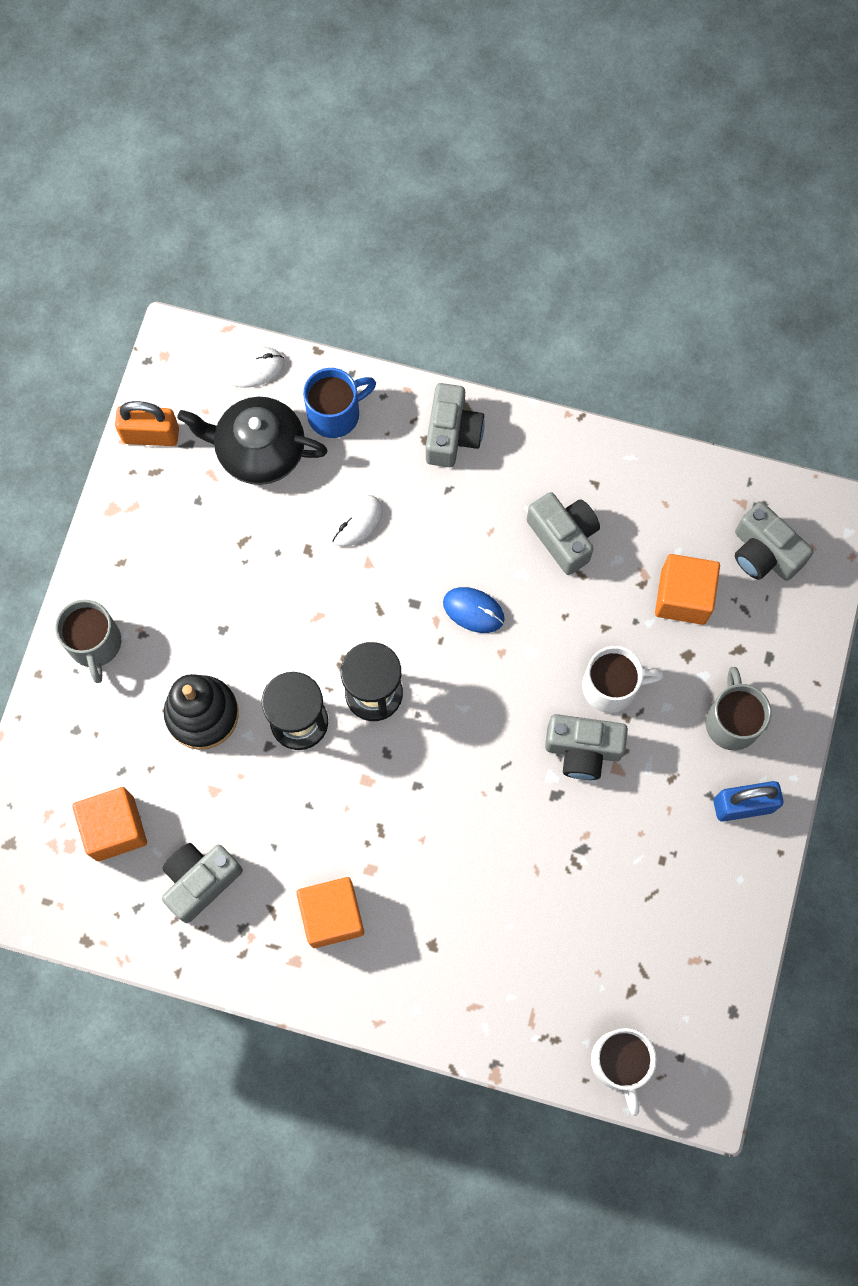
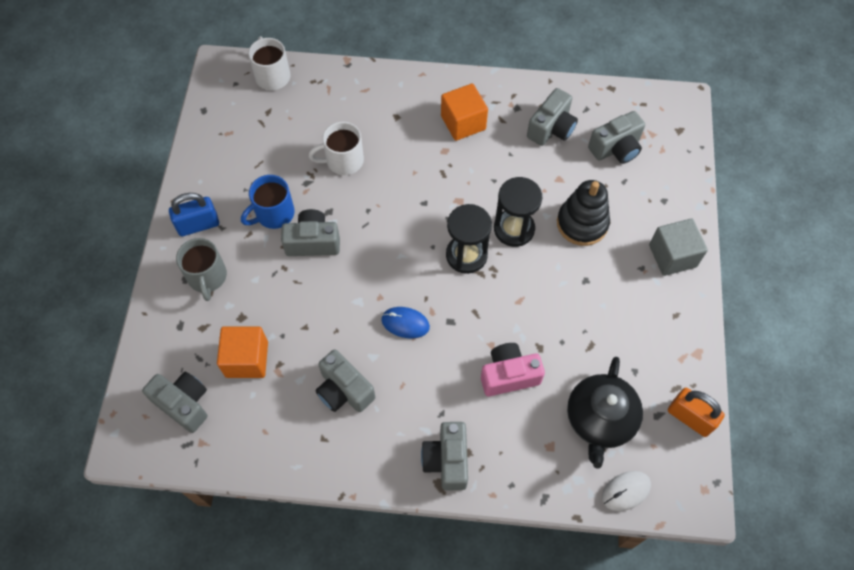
camera: 170 degrees right, 10 degrees down
grey mug [55,599,121,683] -> grey cube [649,218,708,276]
orange cube [72,787,147,861] -> grey camera [588,111,645,164]
orange padlock [115,401,179,446] -> orange padlock turned 45 degrees clockwise [668,388,725,437]
black teapot [177,397,328,485] -> black teapot turned 105 degrees clockwise [567,357,643,469]
blue mug [303,368,376,438] -> blue mug moved to [241,175,295,229]
white mouse [329,495,383,547] -> pink camera [481,343,545,396]
white mug [582,646,664,713] -> white mug moved to [309,122,364,175]

